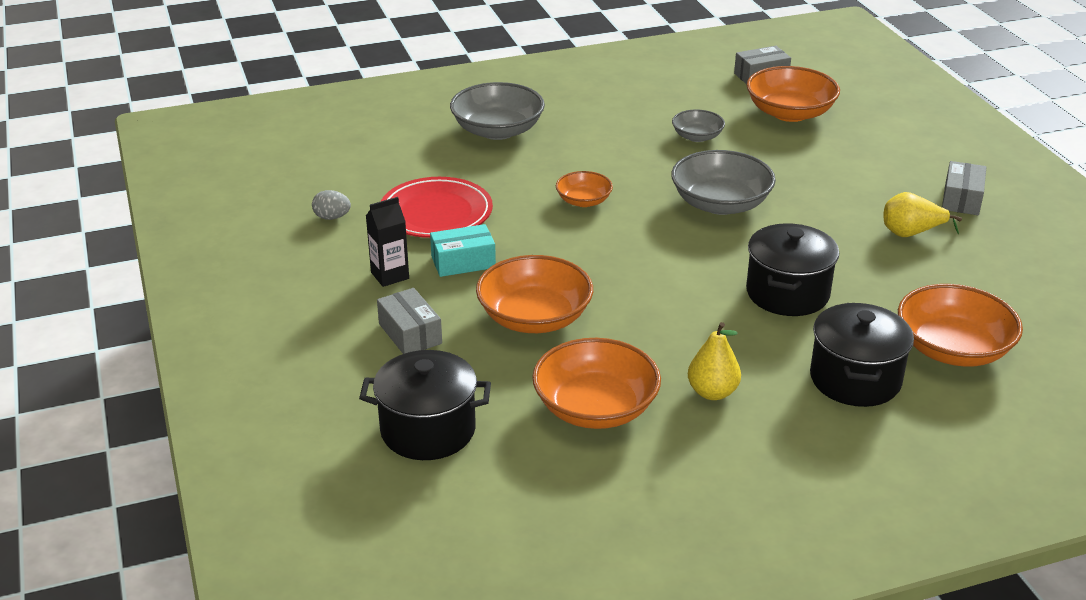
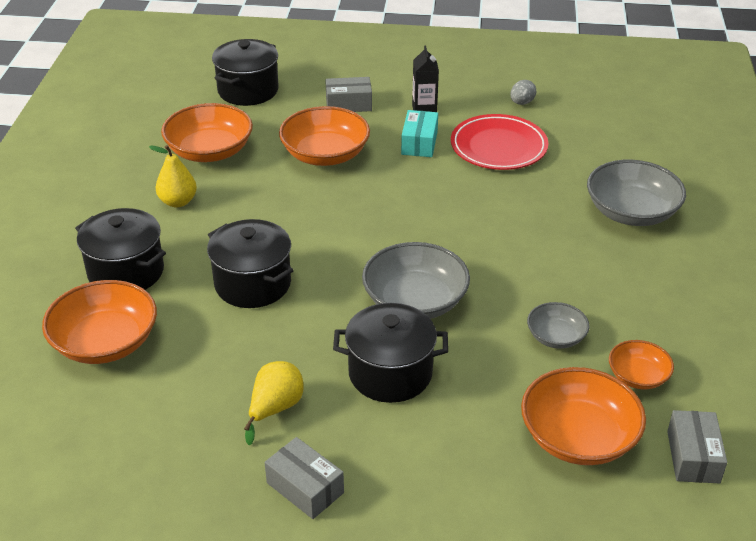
camera: 115 degrees right, 5 degrees up
orange bowl [556,171,613,207] -> orange bowl moved to [609,340,674,390]
none -> black pot [333,303,448,403]

